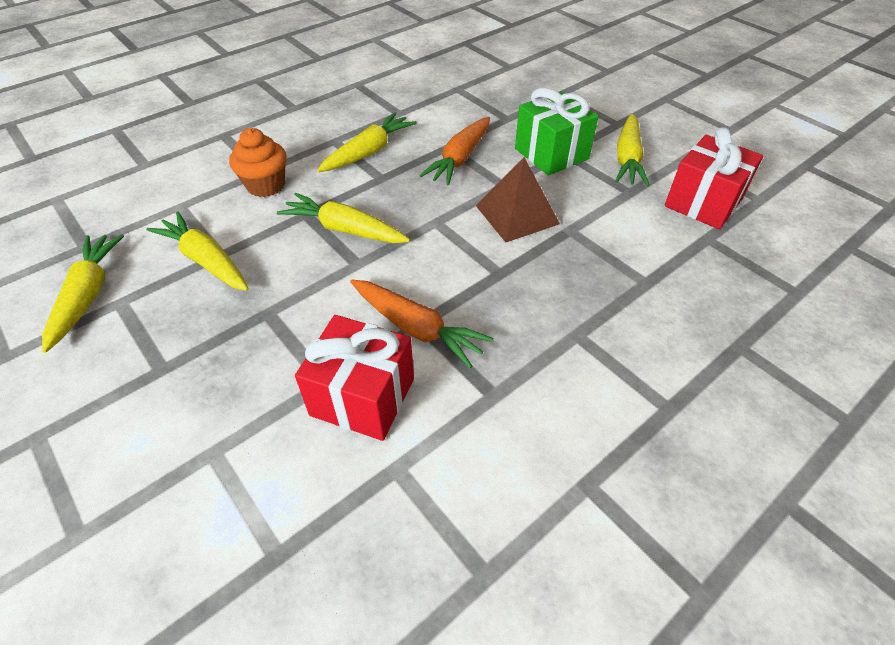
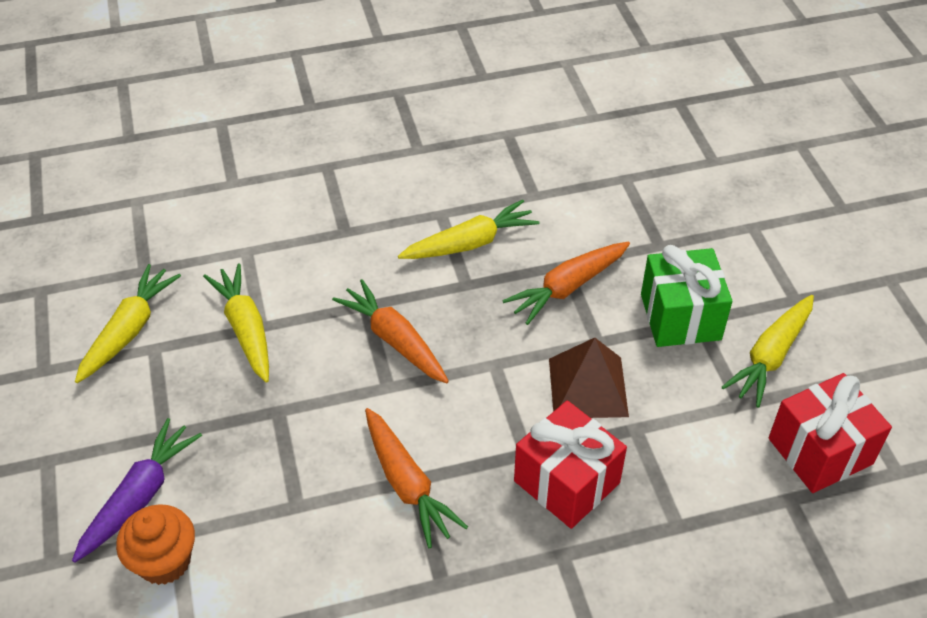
camera: 25 degrees right, 0 degrees up
orange cupcake [229,128,287,197] -> orange cupcake moved to [116,504,195,585]
yellow carrot [277,193,410,243] -> orange carrot [332,279,449,383]
red gift [295,315,414,441] -> red gift moved to [514,400,627,529]
none -> purple carrot [72,418,202,563]

